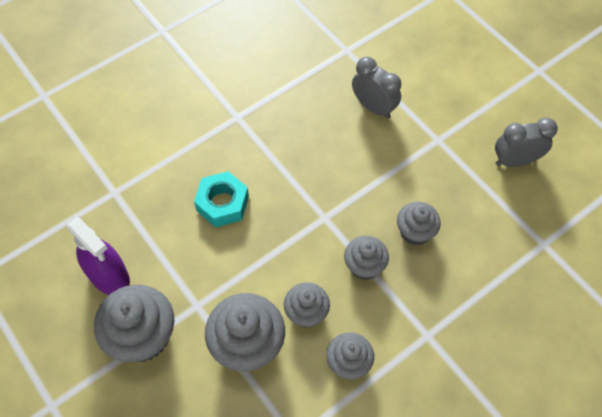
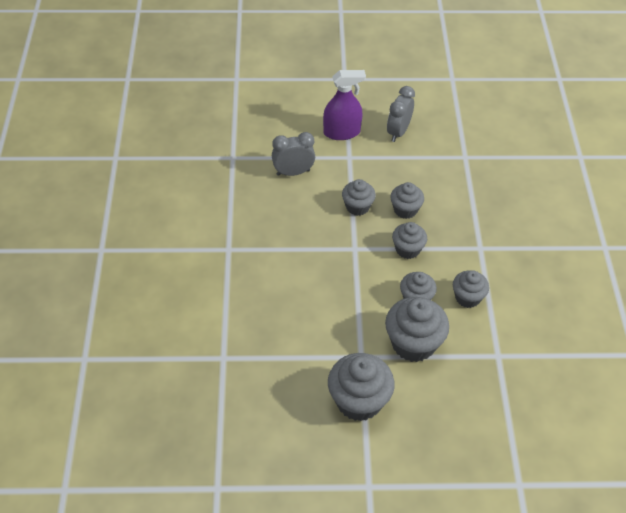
camera: 55 degrees left, 10 degrees down
purple spray bottle [67,217,130,295] -> purple spray bottle moved to [323,70,366,140]
turquoise nut [194,171,249,228] -> none
none -> grey cupcake [342,179,376,216]

